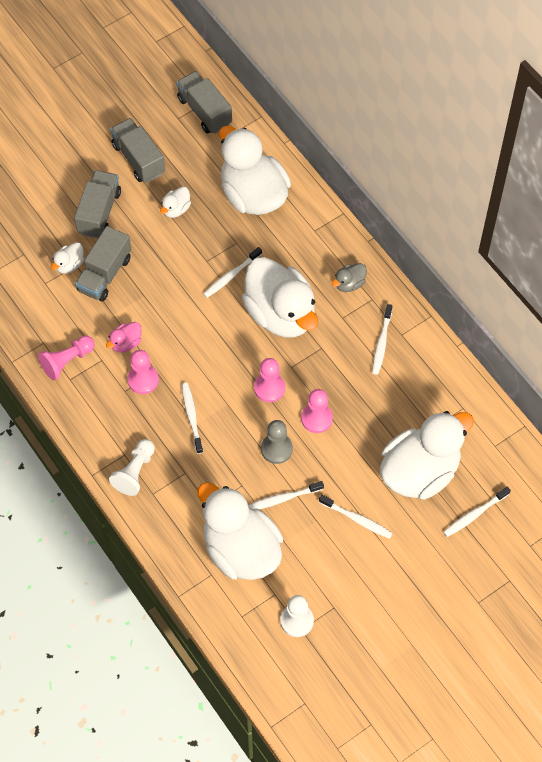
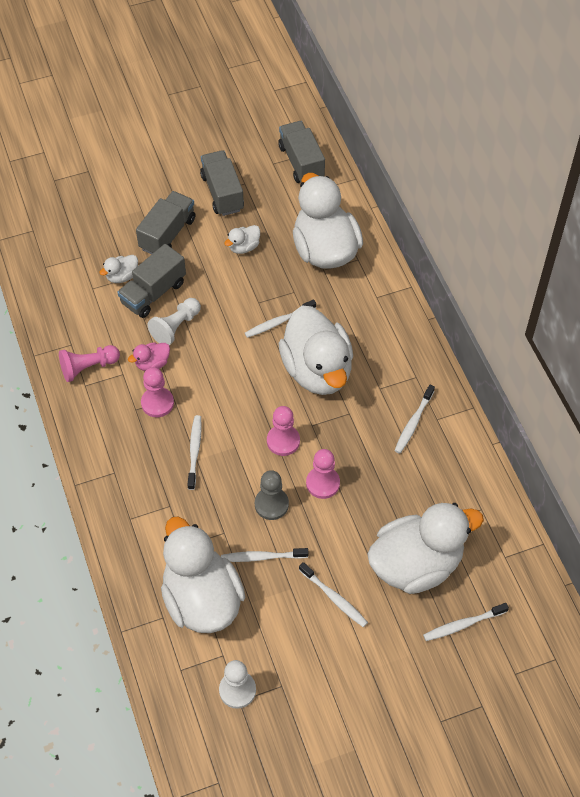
camera: 15 degrees right, 5 degrees down
white pawn [109,439,155,496] -> white pawn moved to [148,298,201,345]
grey duck [332,263,367,292] -> none

